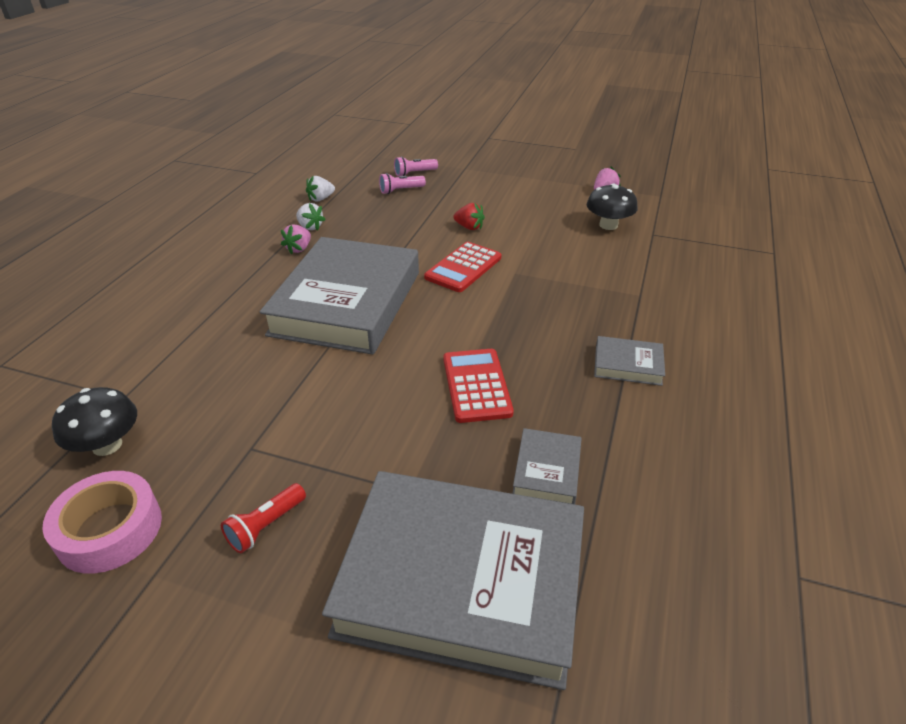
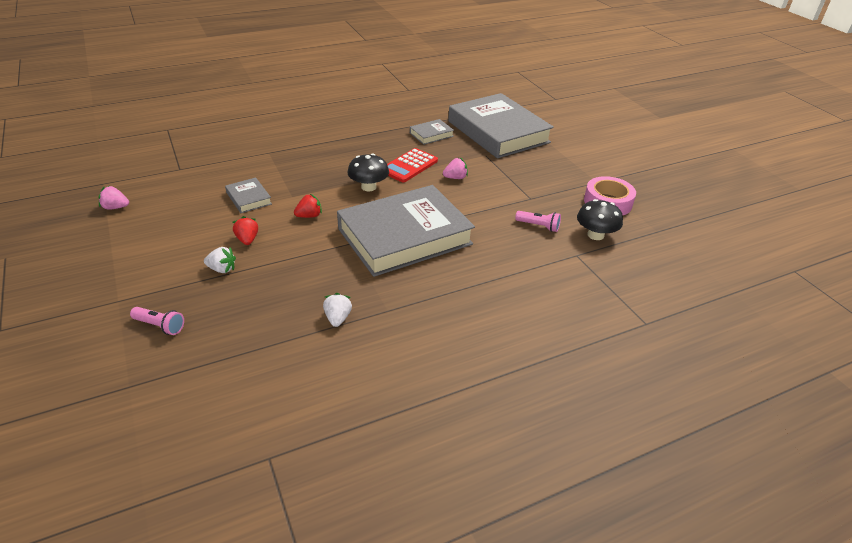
camera: 135 degrees left, 0 degrees up
red flashlight [221,483,306,553] -> none
pink strawberry [281,224,311,255] -> pink strawberry moved to [443,158,468,179]
white strawberry [306,176,335,202] -> white strawberry moved to [204,247,236,273]
pink flashlight [379,173,426,194] -> pink flashlight moved to [515,211,561,232]
red calculator [424,242,501,292] -> red strawberry [294,194,322,218]
black mushroom [587,183,638,230] -> black mushroom moved to [348,154,389,191]
grey book [594,336,665,386] -> grey book moved to [225,177,272,213]

